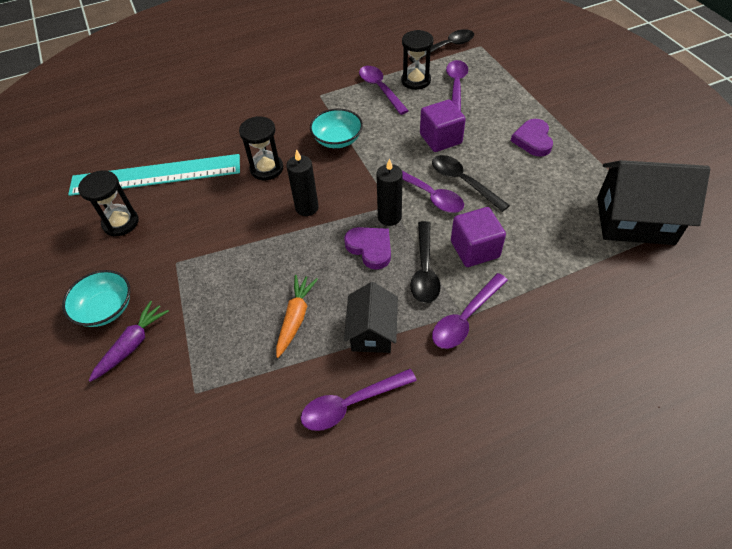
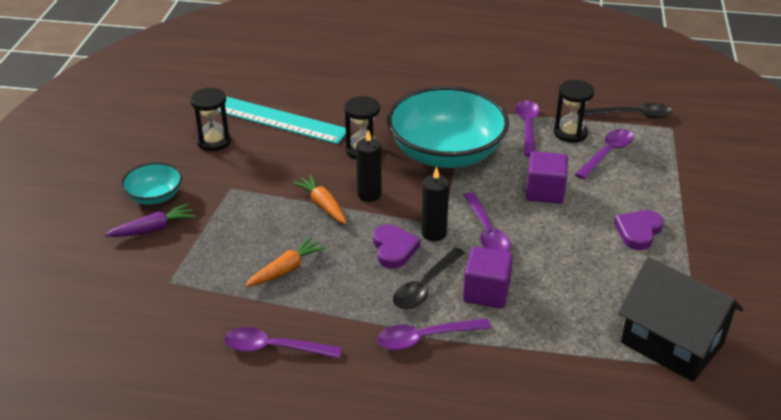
camera: 30 degrees right, 15 degrees down
turquoise bowl [310,109,363,148] -> turquoise bowl [387,86,509,168], size x2.13
black house [344,282,398,353] -> none
black spoon [432,155,510,212] -> none
none -> orange carrot [292,174,347,224]

